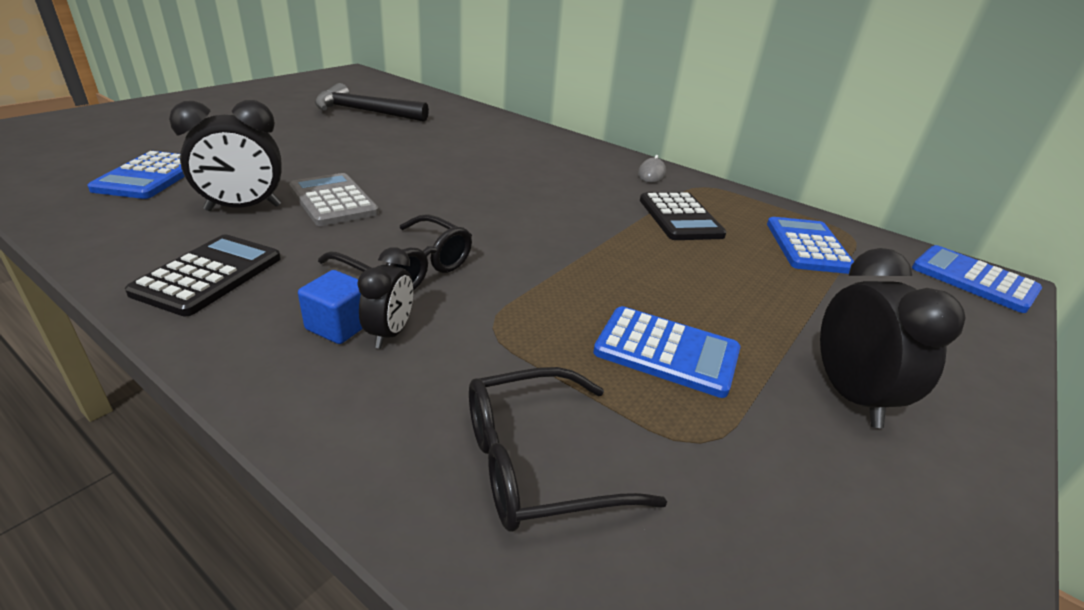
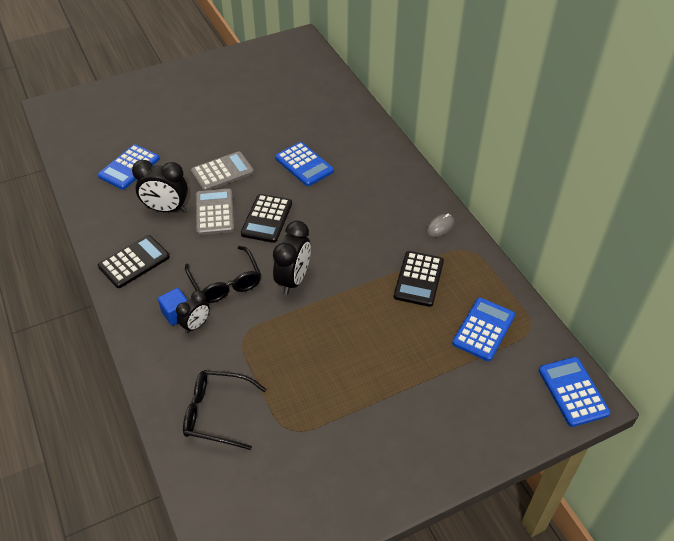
camera: 30 degrees right, 15 degrees up
black hammer [315,83,429,122] -> none
blue calculator [593,306,740,398] -> blue calculator moved to [275,142,334,186]
black clock [820,248,966,428] -> black clock moved to [273,221,311,295]
none -> grey calculator [191,151,254,191]
none -> black calculator [241,194,292,243]

